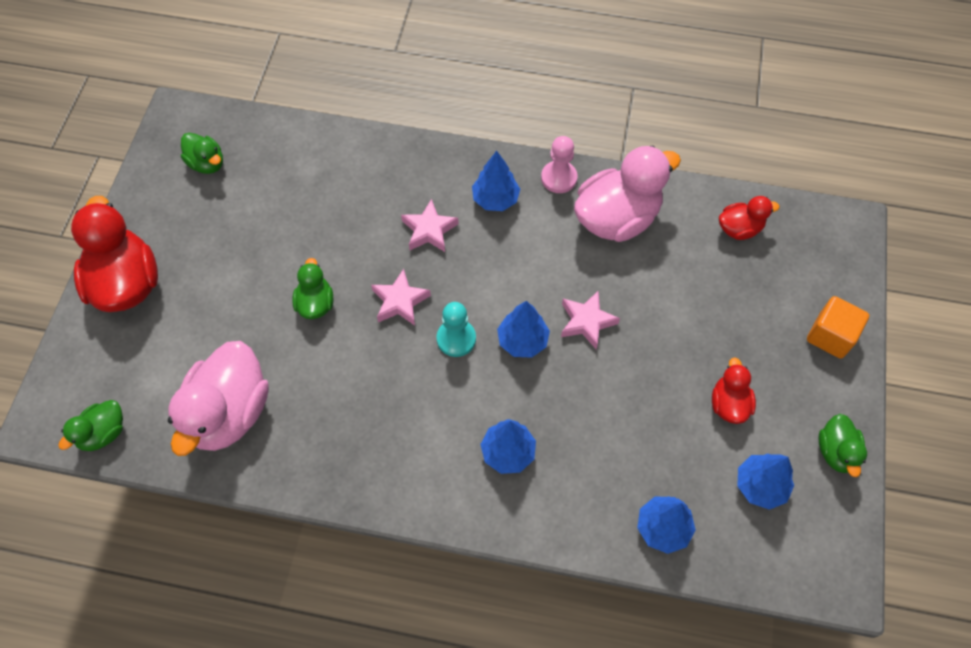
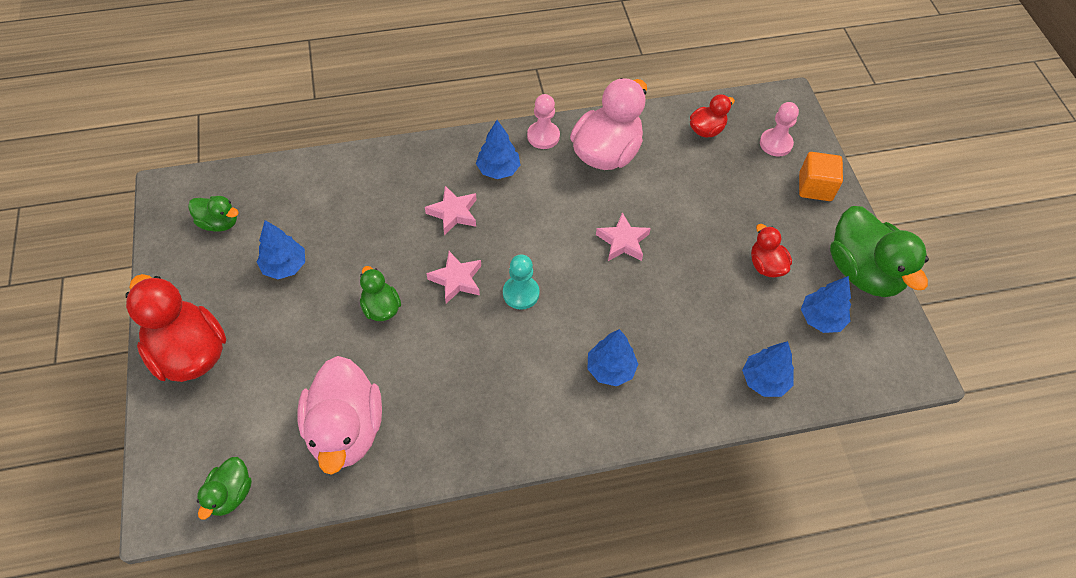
camera: 25 degrees left, 5 degrees down
blue tree [497,301,550,358] -> blue tree moved to [257,220,305,279]
green duck [818,414,867,477] -> green duck [830,206,929,297], size x1.94
none -> pink pawn [760,102,799,157]

